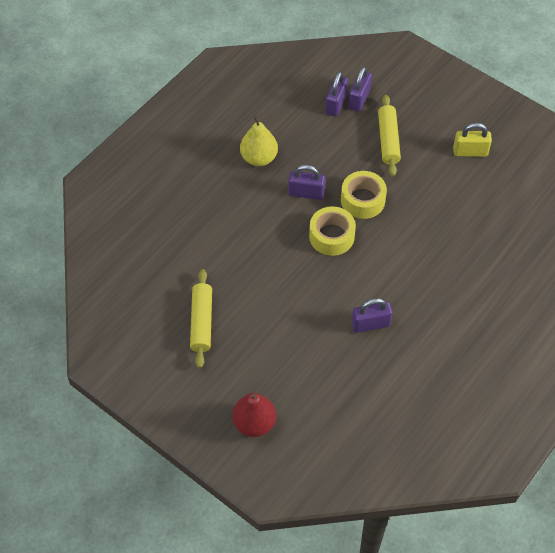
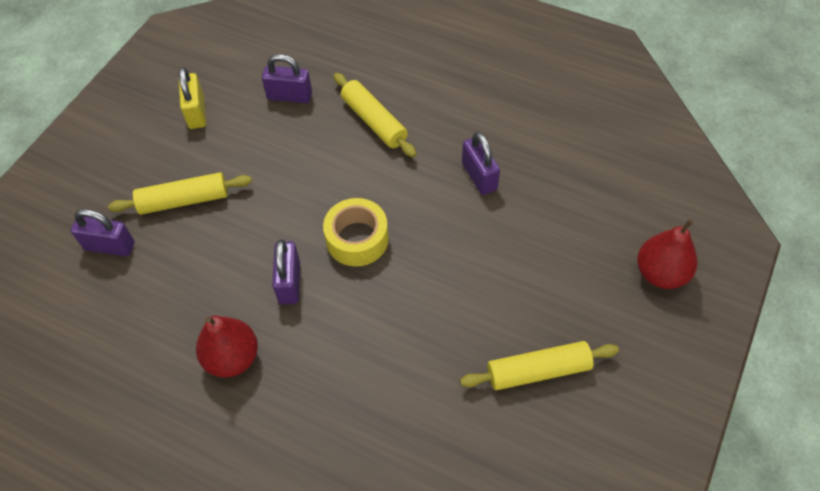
camera: 100 degrees left, 0 degrees up
yellow pear [240,116,278,166] -> red pear [196,316,258,378]
purple padlock [325,71,348,117] -> purple padlock moved to [262,54,312,103]
yellow tape [341,171,387,219] -> none
none -> yellow rolling pin [334,73,416,157]

